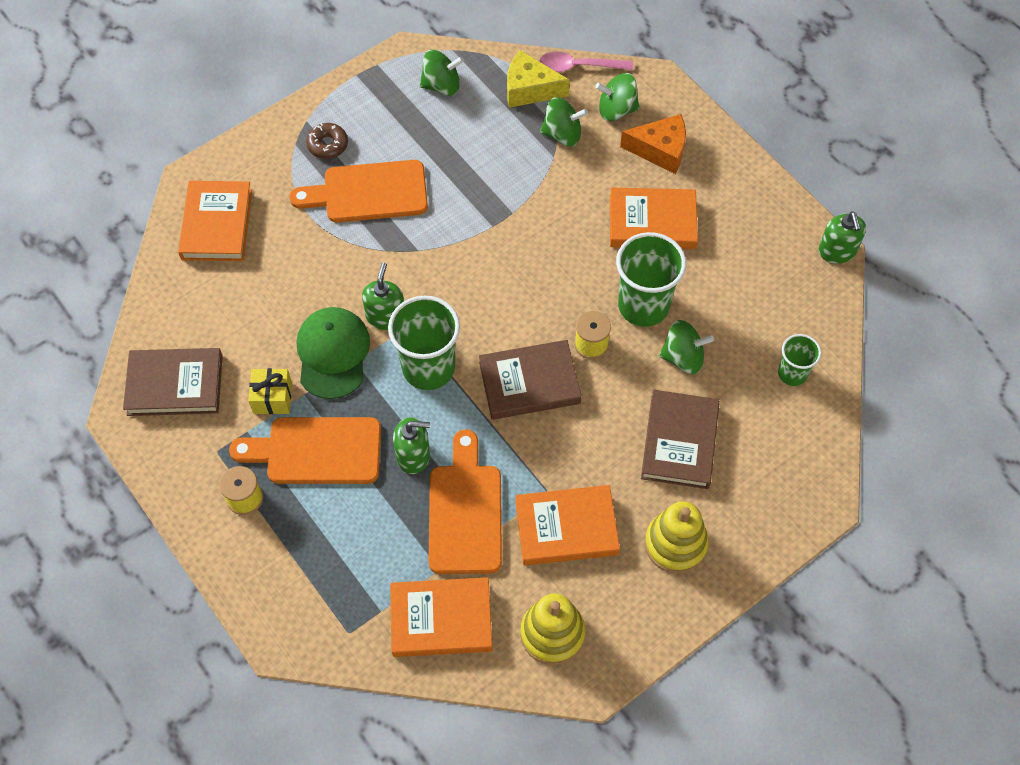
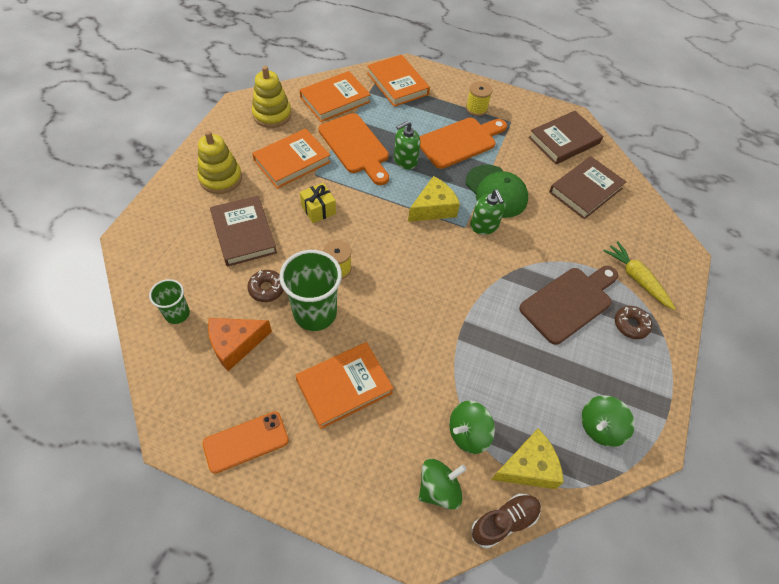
camera: 145 degrees right, 5 degrees down
orange book [178,181,252,261] -> orange book moved to [367,55,430,107]
yellow gift [248,368,292,414] -> yellow gift moved to [300,183,336,223]
orange cutting board [289,160,428,223] -> brown cutting board [519,266,618,345]
green cup [388,296,460,390] -> yellow cheese [408,176,460,222]
brown book [479,340,582,420] -> brown book moved to [549,156,626,219]
pink spoon [539,51,633,72] -> brown shoe [471,493,541,548]
orange cheese [620,114,686,174] -> orange cheese moved to [208,318,272,371]
green spinning top [659,320,714,374] -> brown donut [247,270,284,302]
green soap dispenser [818,211,866,264] -> none
none -> orange phone [202,411,289,474]
none -> yellow carrot [603,241,676,310]

